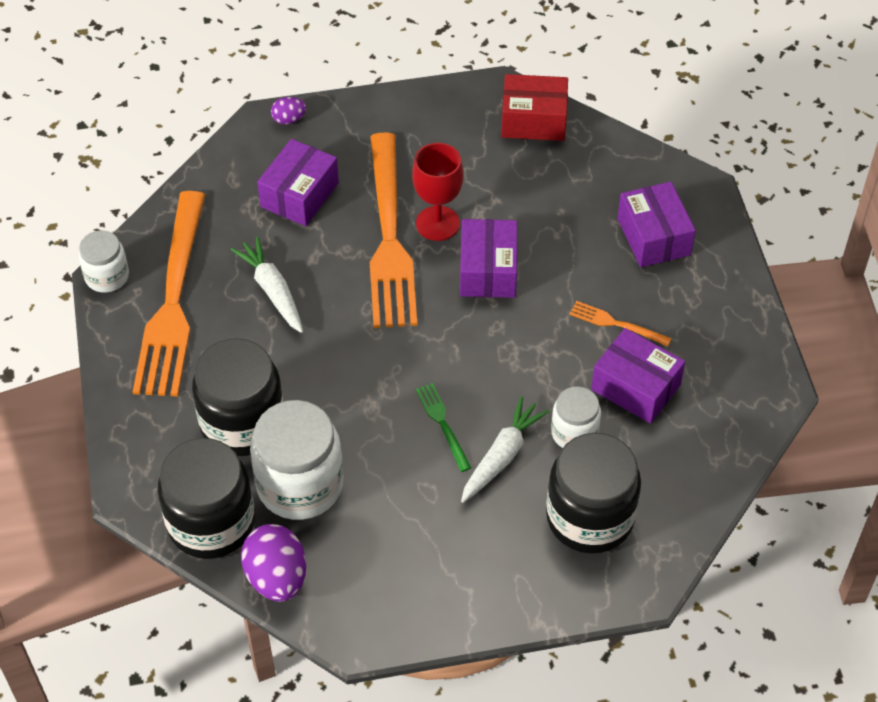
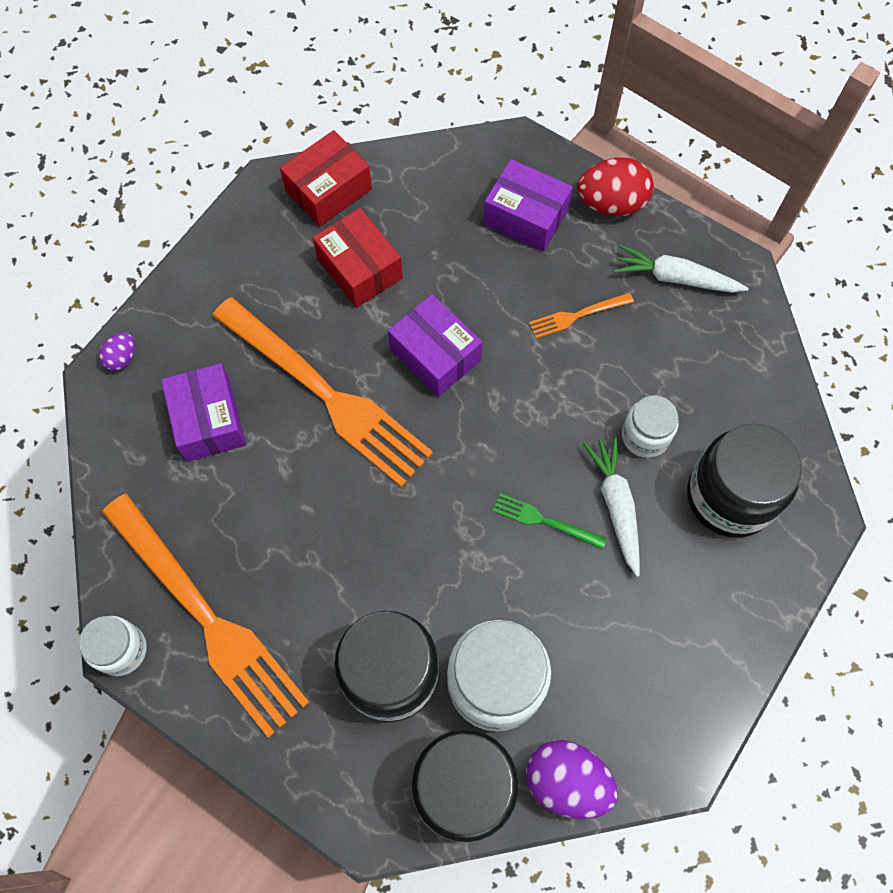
camera: 45 degrees left, 15 degrees up
white carrot [231,237,303,333] -> white carrot moved to [613,245,748,293]
red goblet [412,143,463,241] -> none
purple box [591,328,685,423] -> none
none -> red box [312,208,403,308]
none -> red egg [577,157,654,216]

